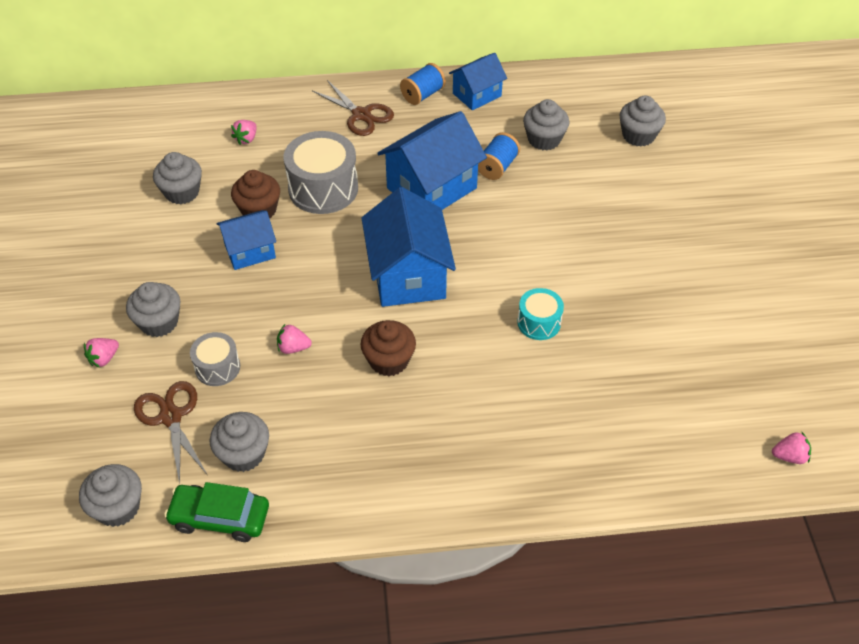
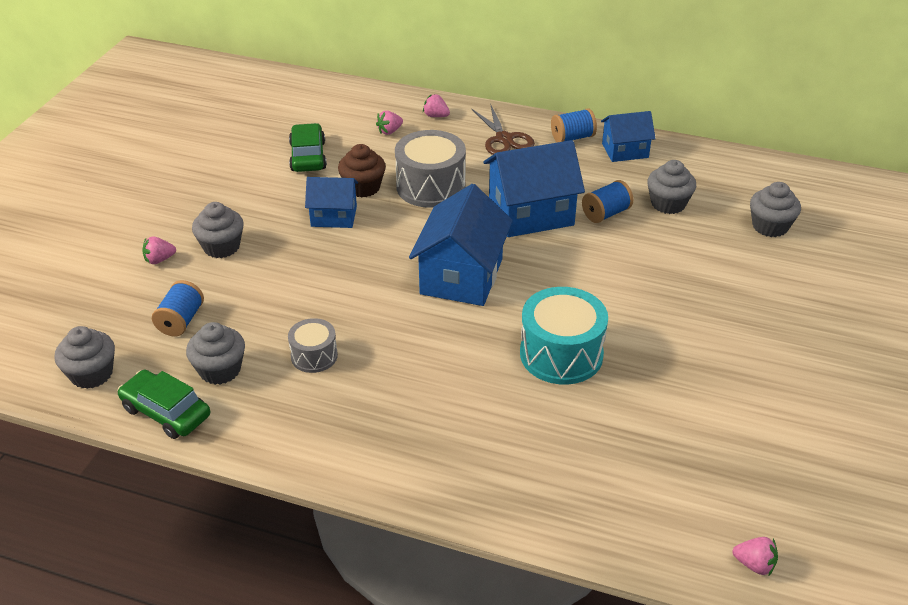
camera: 25 degrees right, 10 degrees down
brown scissors [134,381,207,484] -> blue spool [152,280,204,336]
grey cupcake [153,152,202,205] -> green car [289,123,327,172]
grey drum [190,332,240,386] -> grey drum moved to [288,318,338,373]
pink strawberry [277,324,312,354] -> pink strawberry moved to [423,94,450,117]
brown cupcake [361,320,416,376] -> none
turquoise drum [517,288,564,340] -> turquoise drum [520,287,608,385], size x1.79

